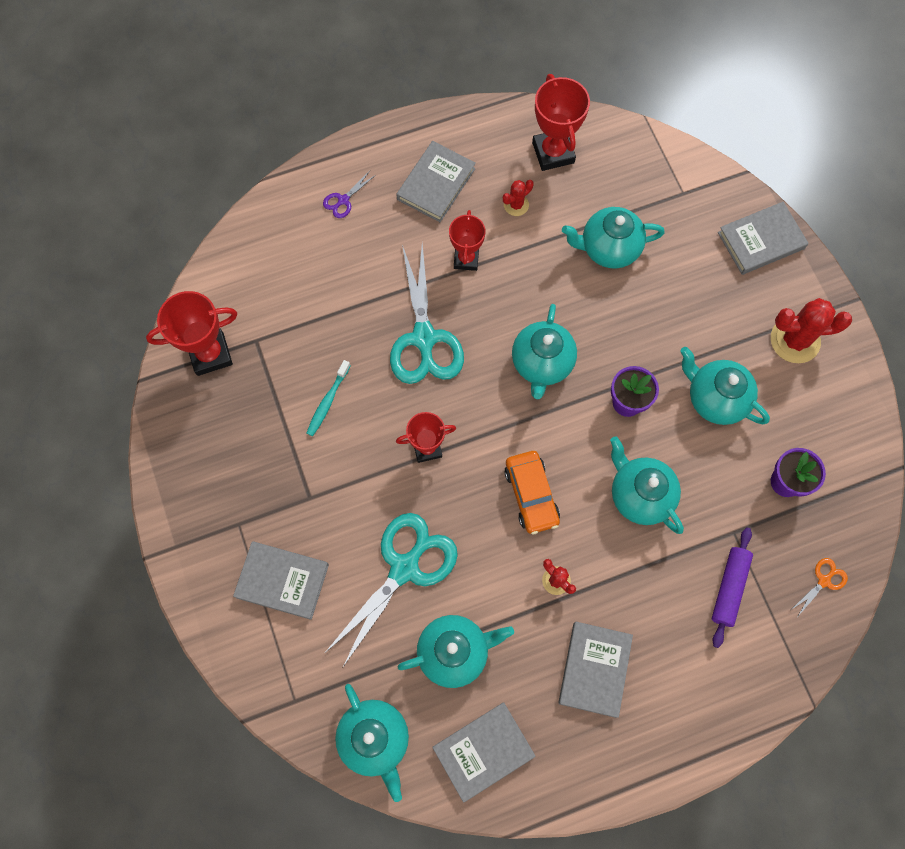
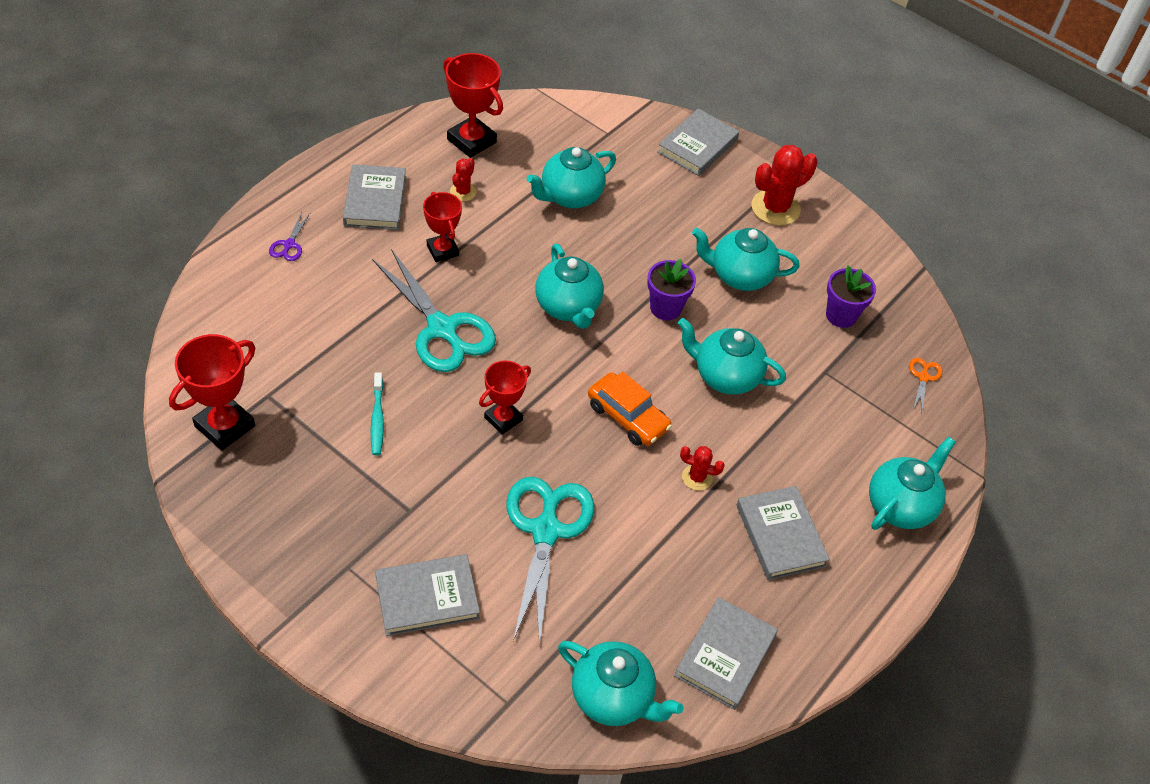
camera: 35 degrees left, 20 degrees down
turquoise teapot [398,615,514,688] -> turquoise teapot moved to [869,437,956,530]
purple rolling pin [712,527,753,648] -> none

